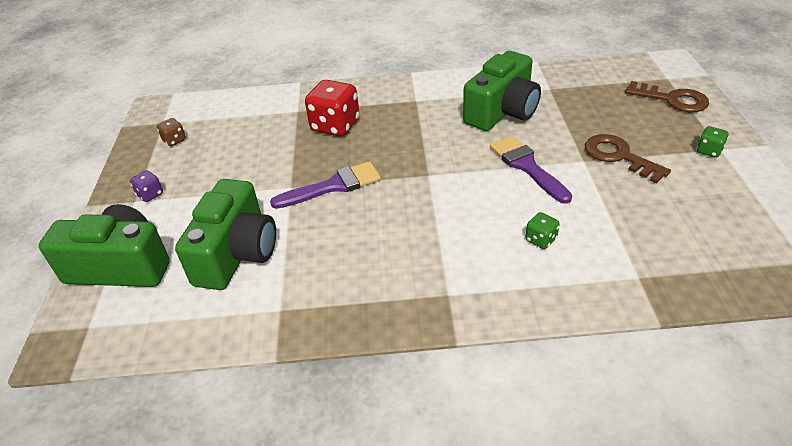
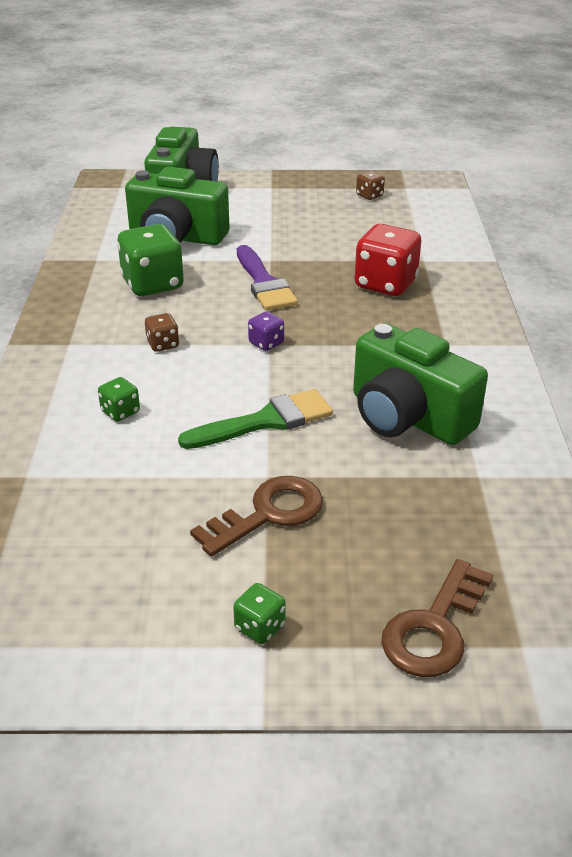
camera: 90 degrees right, 5 degrees down
purple dice [130,170,163,202] -> purple dice moved to [248,311,284,351]
purple brush [490,136,572,204] -> green brush [178,389,333,449]
none -> green dice [117,224,184,296]
none -> brown dice [145,313,179,352]

